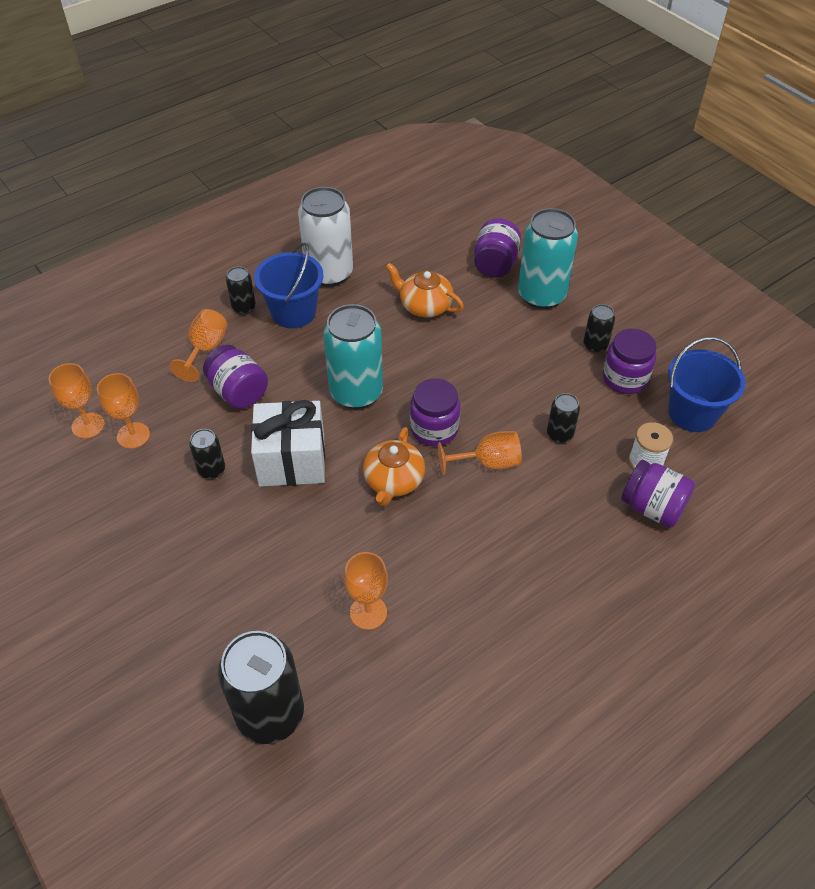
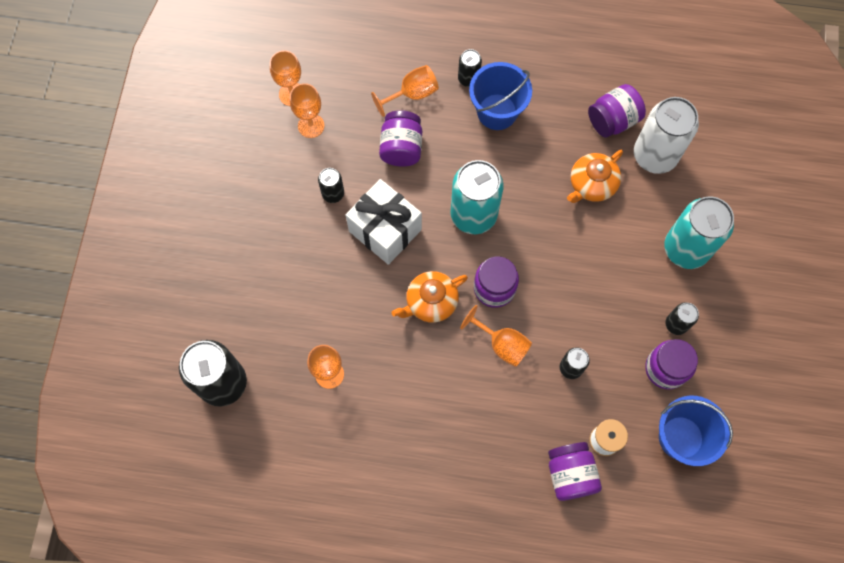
camera: 45 degrees right, 20 degrees up
white can [298,187,353,287] -> white can moved to [634,97,699,174]
orange teapot [386,263,464,317] -> orange teapot turned 120 degrees counterclockwise [567,150,623,203]
purple jar [474,218,521,278] -> purple jar moved to [588,84,646,138]

